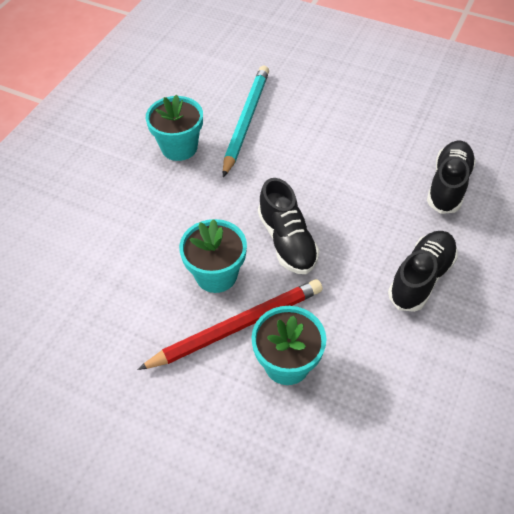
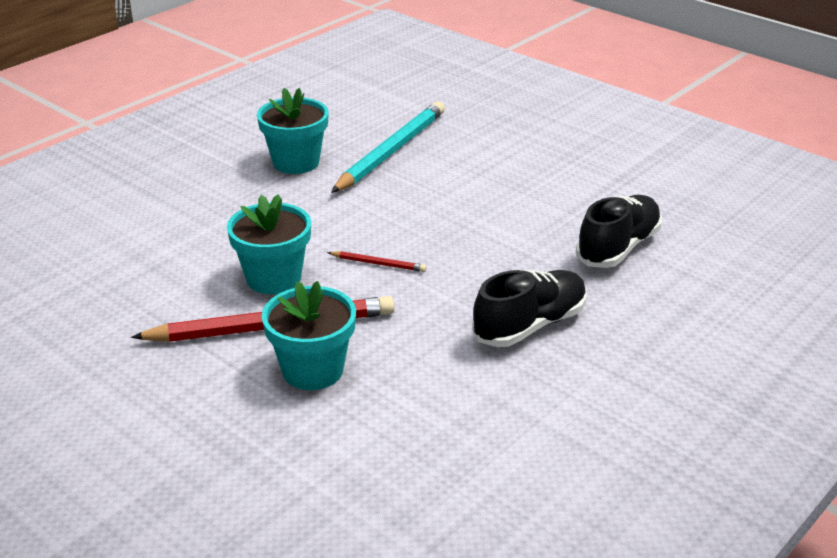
camera: 15 degrees right, 20 degrees down
black shoe [258,178,319,274] -> red pencil [327,251,426,272]

